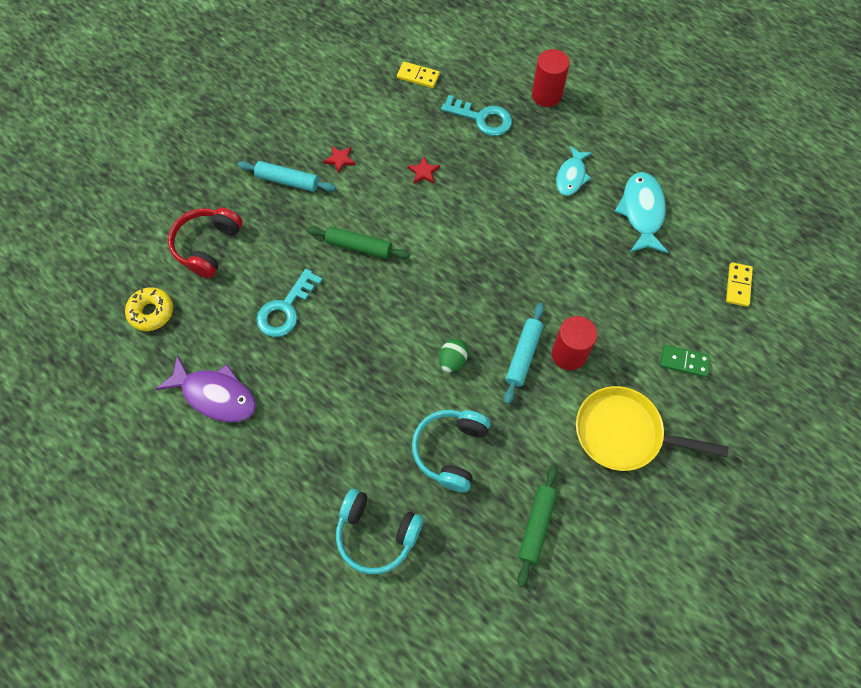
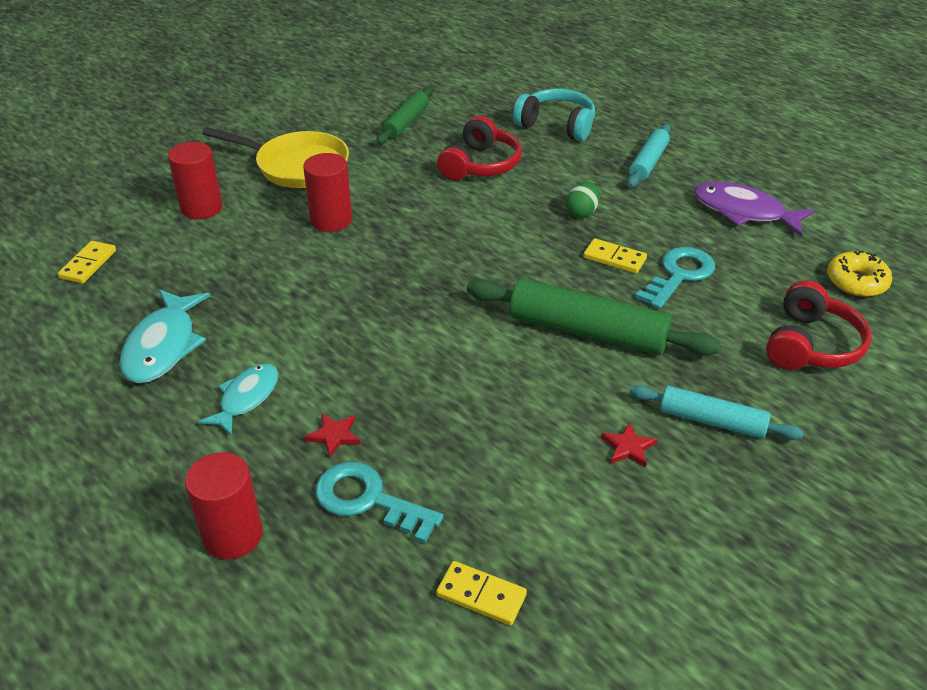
camera: 175 degrees left, 25 degrees down
green rolling pin [307,226,411,259] -> green rolling pin [467,279,721,356], size x1.66
red star [408,156,440,184] -> red star moved to [305,413,360,458]
turquoise headphones [412,410,490,492] -> red headphones [437,116,522,181]
green egg [439,339,468,373] -> green egg moved to [566,182,600,218]
turquoise rolling pin [504,303,544,404] -> turquoise rolling pin moved to [627,124,671,188]
green domino [660,345,710,377] -> red cylinder [168,142,222,220]
none -> yellow domino [583,238,647,273]

